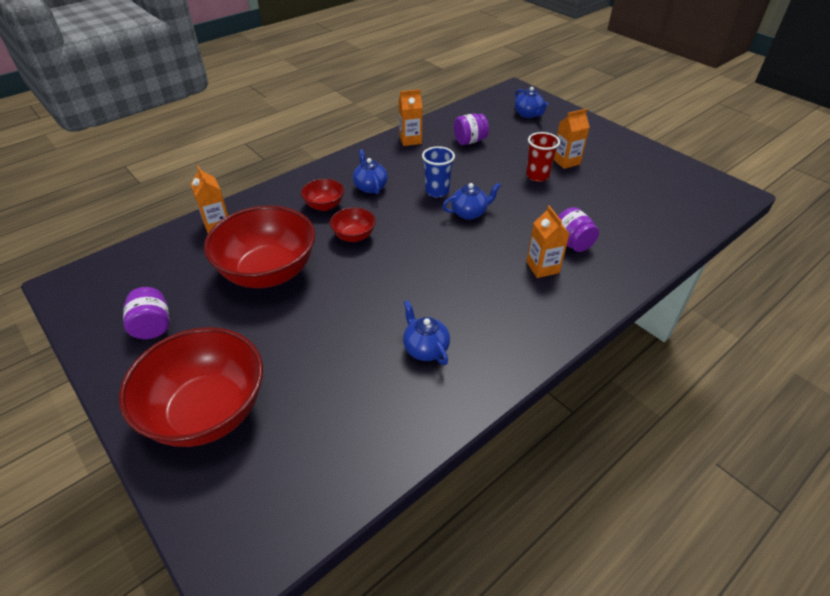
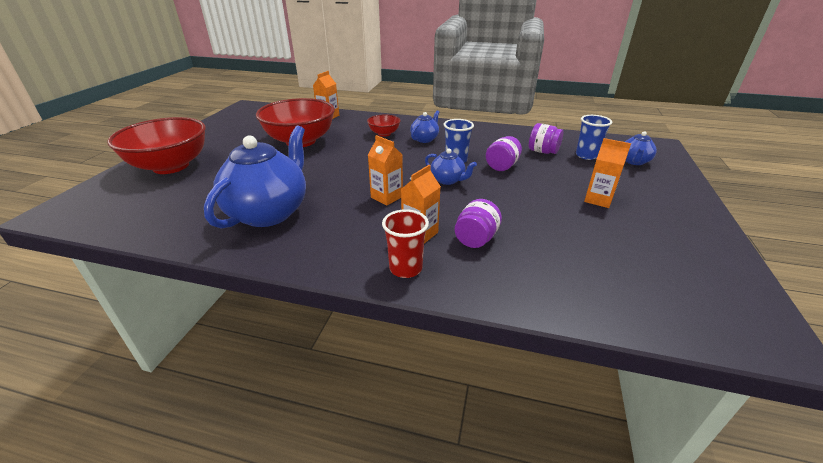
camera: 55 degrees right, 10 degrees down
purple jar [123,287,169,339] -> purple jar moved to [486,136,522,171]
red bowl [330,207,376,242] -> none
orange carton [399,89,423,146] -> orange carton moved to [368,135,403,206]
blue teapot [403,300,450,365] -> blue teapot [204,125,306,229], size x2.12
red cup [526,132,560,182] -> red cup moved to [382,209,429,278]
none -> blue cup [576,115,612,160]

